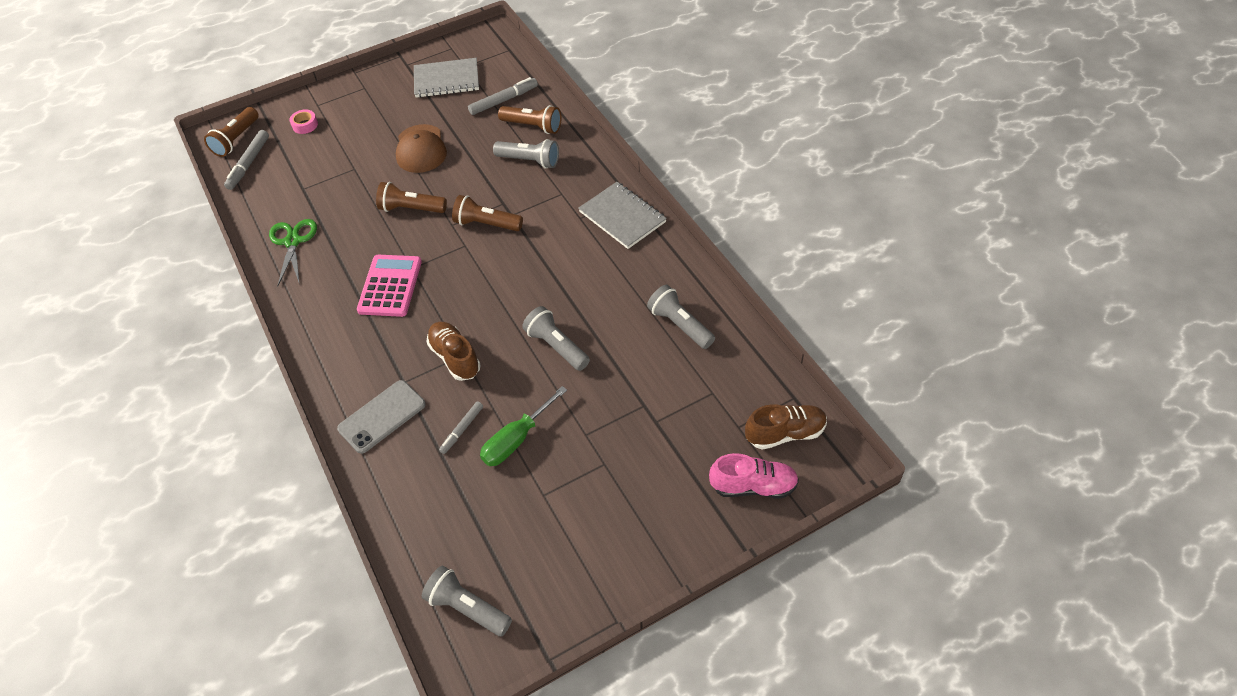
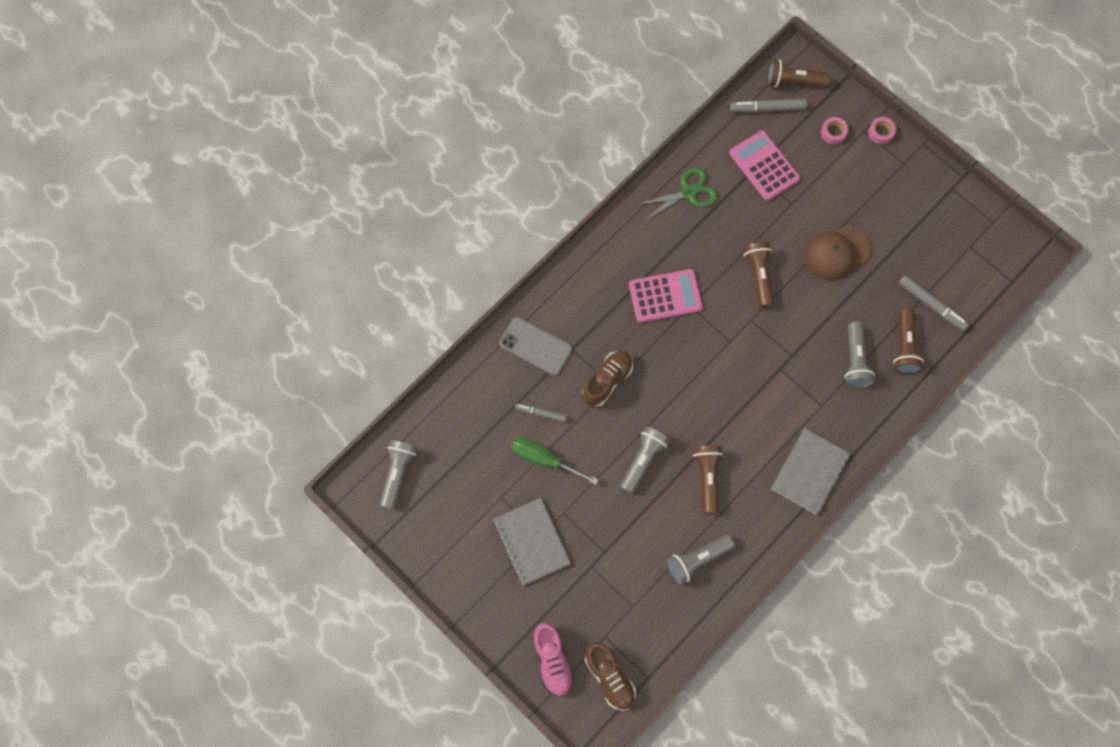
camera: 70 degrees right, 20 degrees up
grey notebook [414,58,479,98] -> grey notebook moved to [493,498,571,586]
brown flashlight [452,195,523,231] -> brown flashlight moved to [693,446,723,514]
grey flashlight [647,285,715,349] -> grey flashlight turned 150 degrees counterclockwise [667,535,735,585]
none -> pink calculator [729,130,800,201]
none -> pink tape [868,117,896,144]

